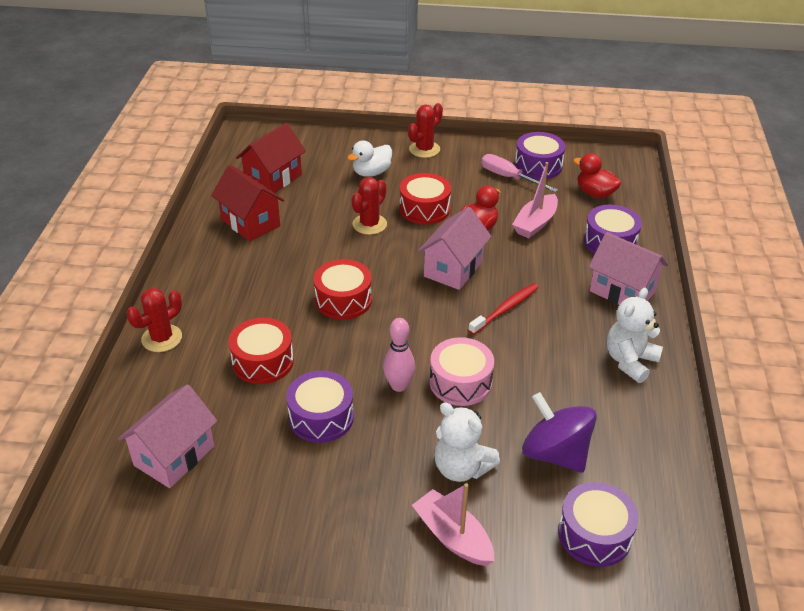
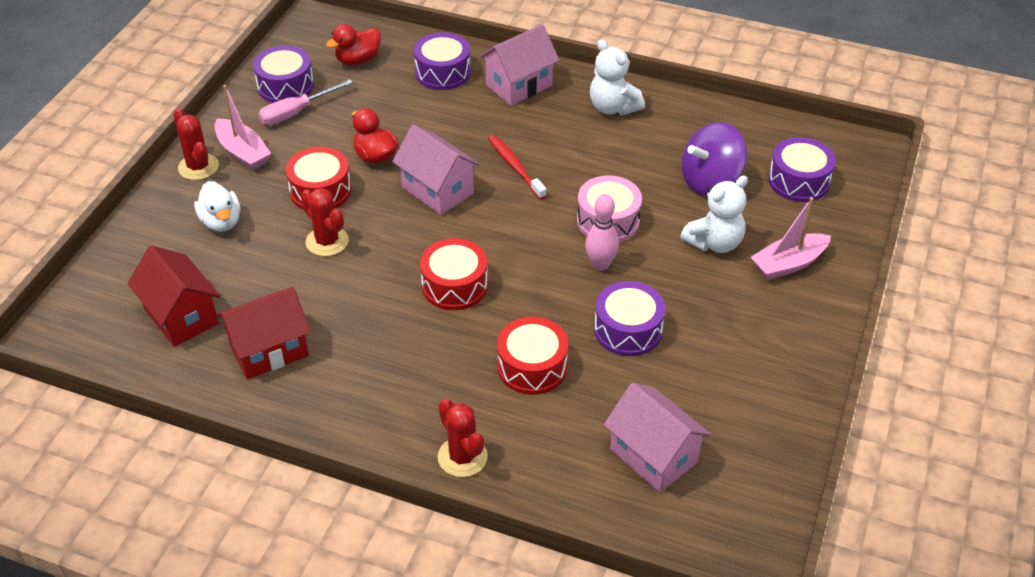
camera: 75 degrees left, 5 degrees up
pink boat [512,162,558,238] -> pink boat moved to [214,85,271,170]

